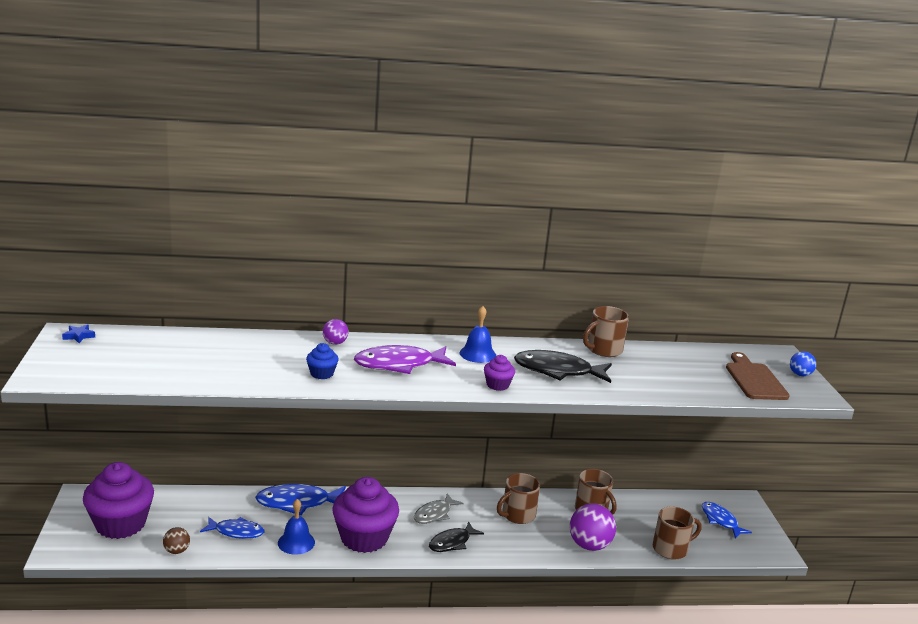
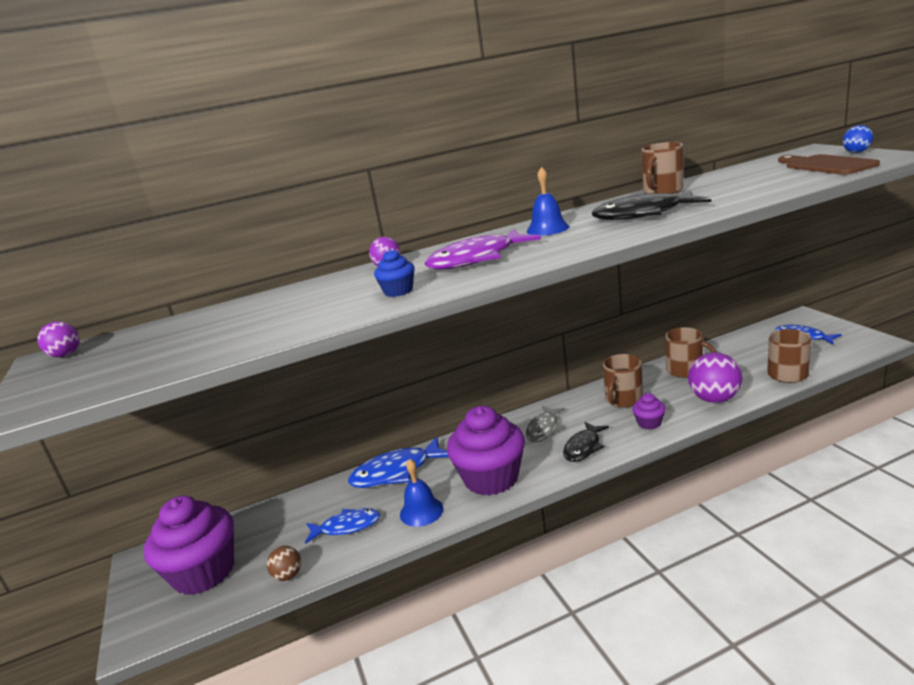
camera: 10 degrees left, 0 degrees up
blue star [62,324,95,343] -> purple ball [38,321,80,357]
purple cupcake [484,355,515,391] -> purple cupcake moved to [632,393,666,429]

